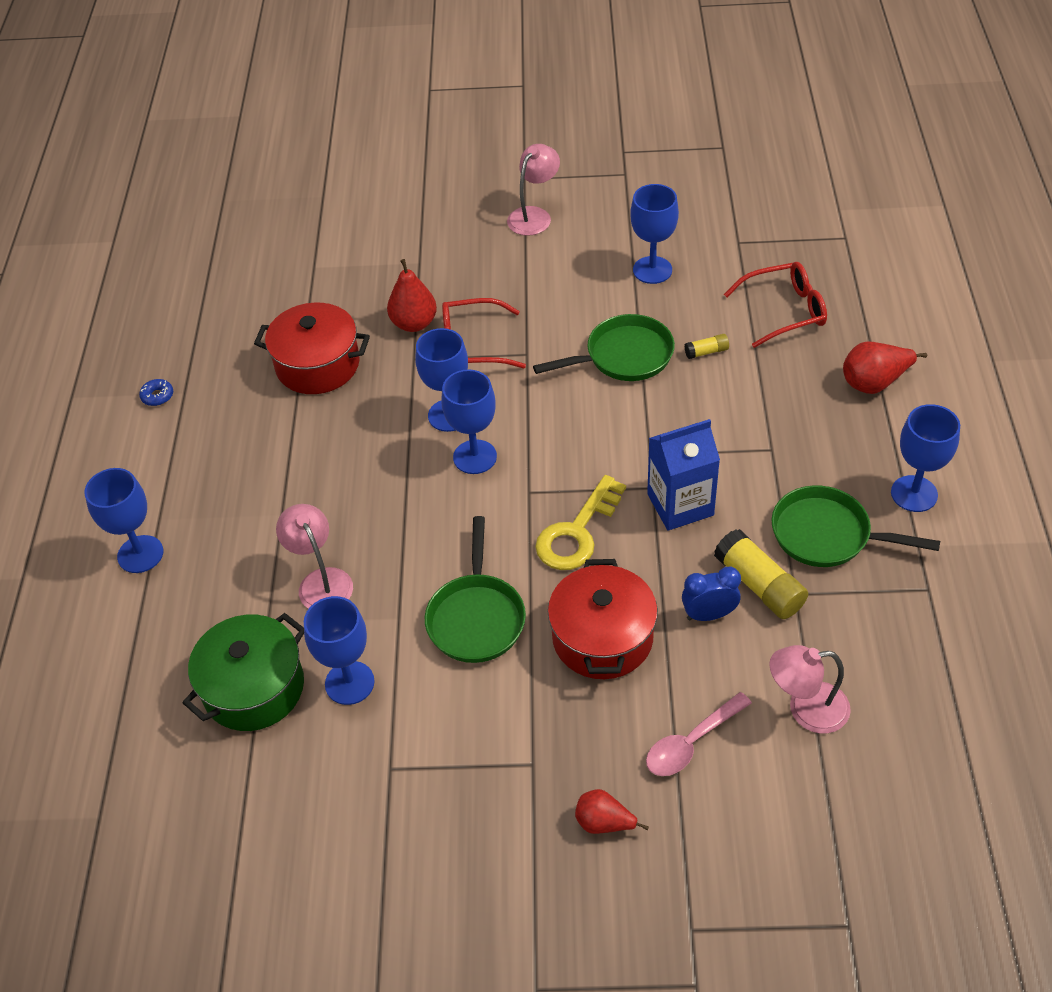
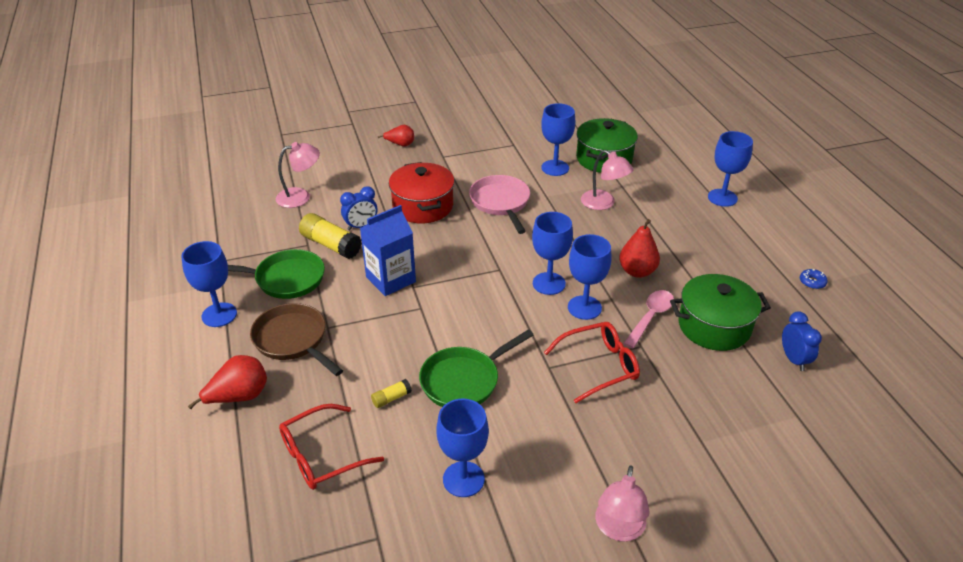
camera: 160 degrees right, 10 degrees down
red pot [254,303,370,394] -> green pot [670,274,771,351]
red pear [387,259,437,332] -> red pear moved to [619,219,660,278]
green pan [425,516,526,663] -> pink pan [469,175,530,234]
yellow key [535,475,626,570] -> none
pink spoon [646,692,752,776] -> pink spoon moved to [623,290,674,348]
none -> brown pan [250,303,343,376]
none -> blue clock [782,312,822,371]

